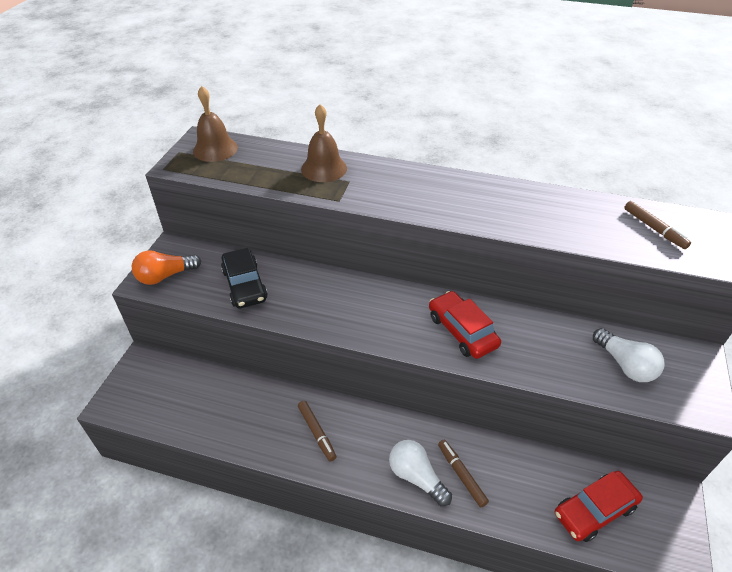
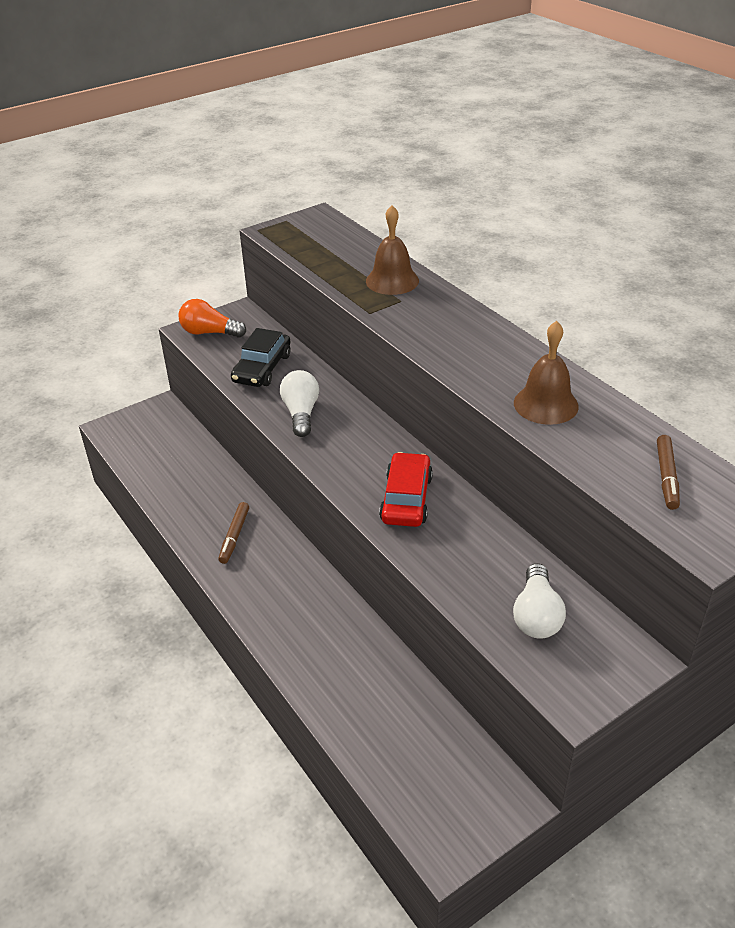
camera: 40 degrees right, 5 degrees down
brown bell [193,86,238,162] -> brown bell moved to [514,321,579,425]
white light bulb [389,440,452,506] -> white light bulb moved to [280,370,319,437]
brown marker [438,440,489,507] -> none
red car [555,471,643,542] -> none

